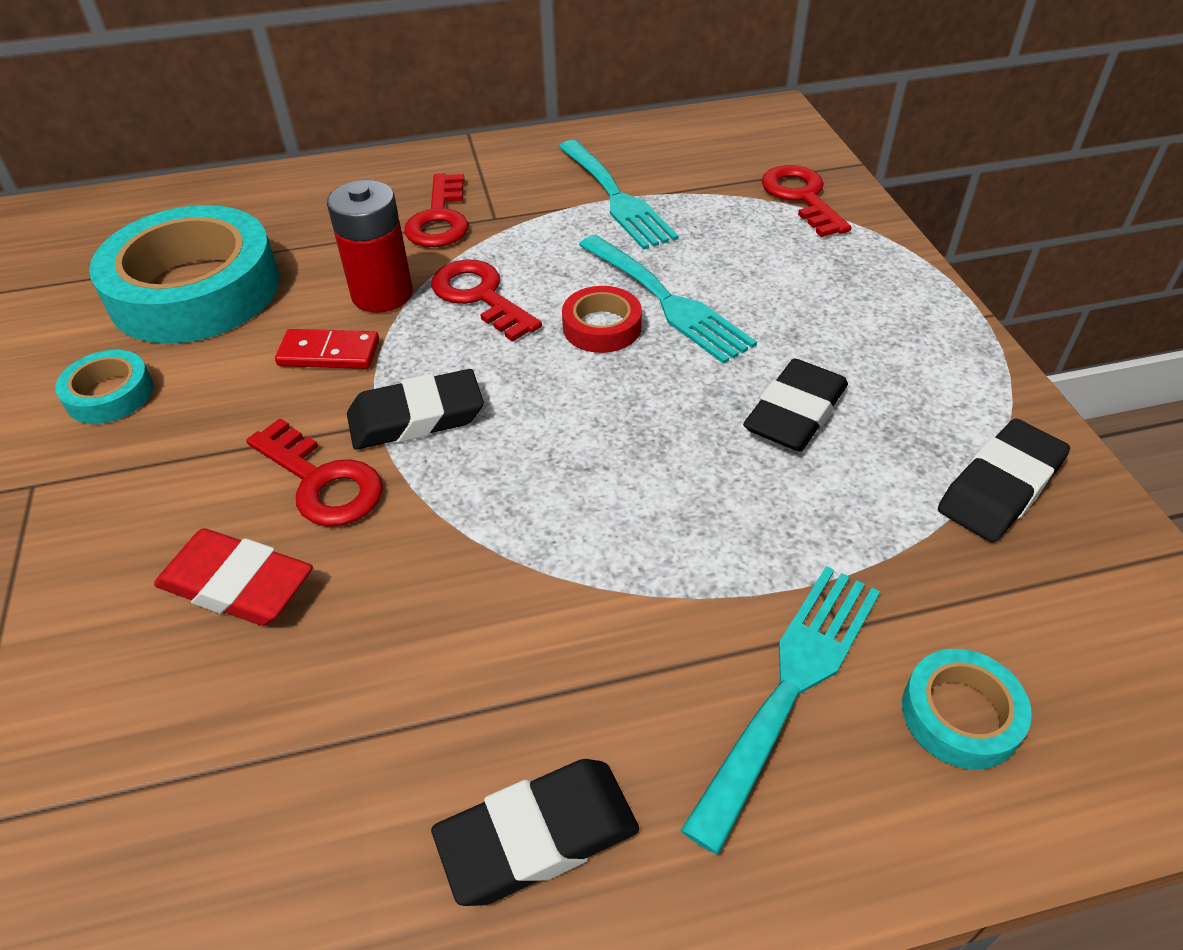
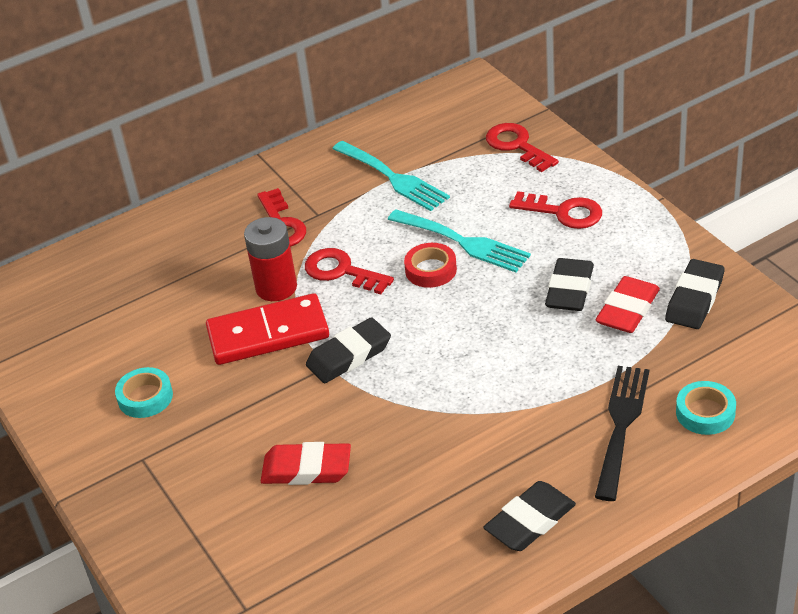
camera: 15 degrees left, 5 degrees down
turquoise tape [89,205,279,344] -> none
red key [246,418,383,527] -> red key moved to [509,191,602,229]
red domino [275,329,379,369] -> red domino [206,293,329,365], size x1.85
turquoise fork [680,566,880,855] -> black fork [595,366,649,501]
none -> red eraser [596,276,660,333]

